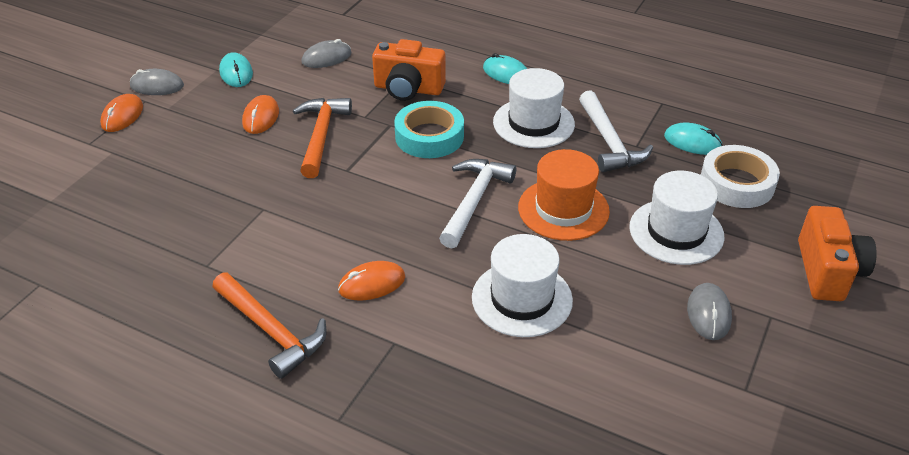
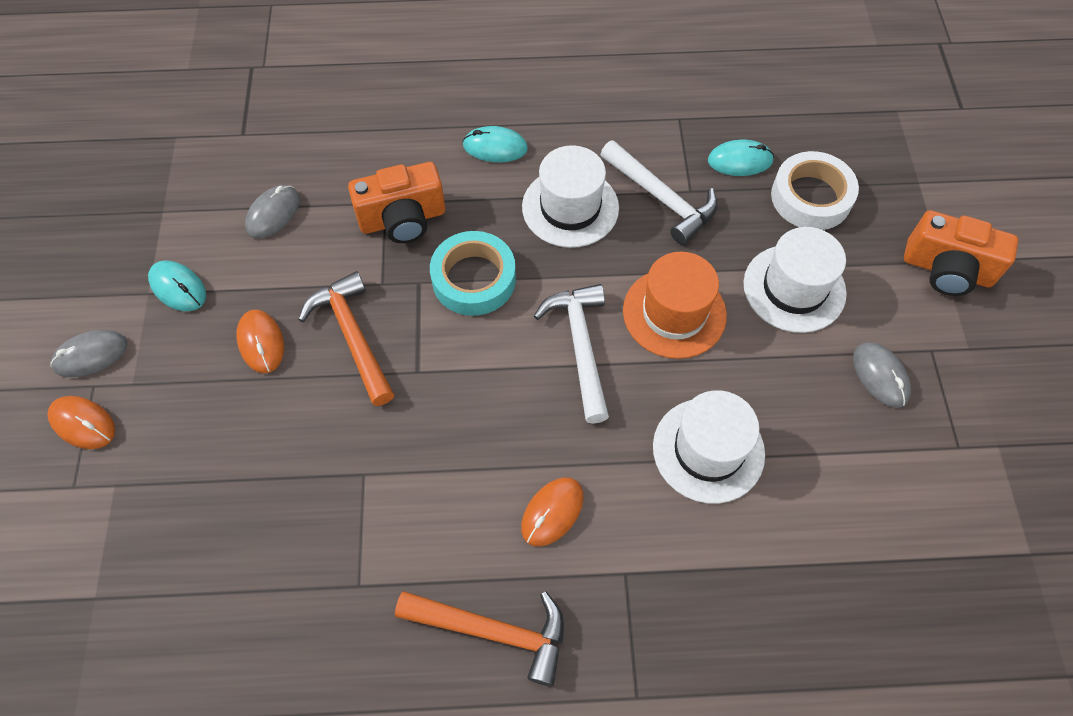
camera: 30 degrees left, 20 degrees up
orange mouse [100,94,143,132] -> orange mouse turned 45 degrees counterclockwise [47,396,115,449]
orange camera [798,206,877,301] -> orange camera turned 135 degrees clockwise [904,210,1019,296]

